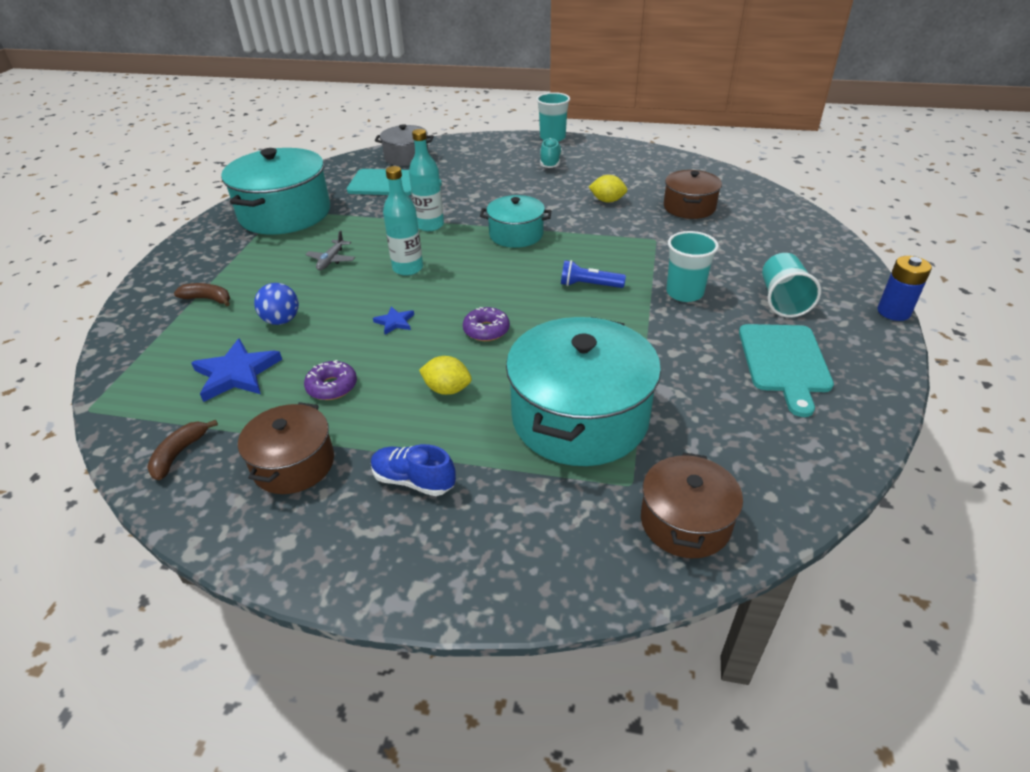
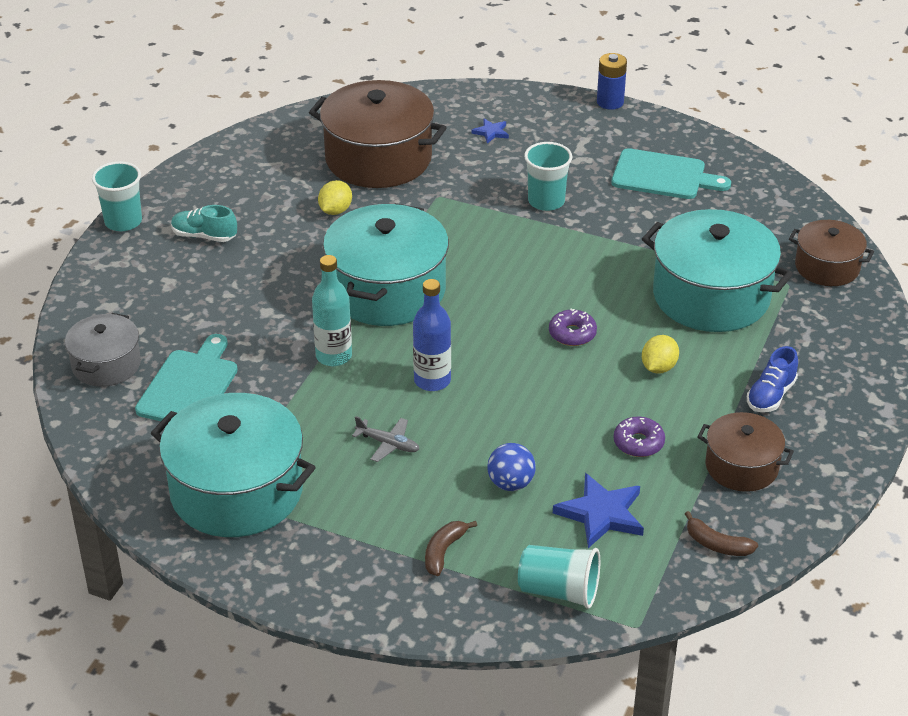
camera: 80 degrees left, 0 degrees up
blue star [373,307,414,335] -> blue star moved to [472,119,509,144]
turquoise bottle [383,166,423,276] -> blue bottle [413,279,451,391]
turquoise pot [480,195,551,248] -> turquoise pot [323,203,449,326], size x1.79
blue flashlight [561,260,626,288] -> none
brown pot [664,170,722,219] -> brown pot [309,80,447,188], size x1.79
turquoise cup [762,253,821,318] -> turquoise cup moved to [518,545,600,609]

